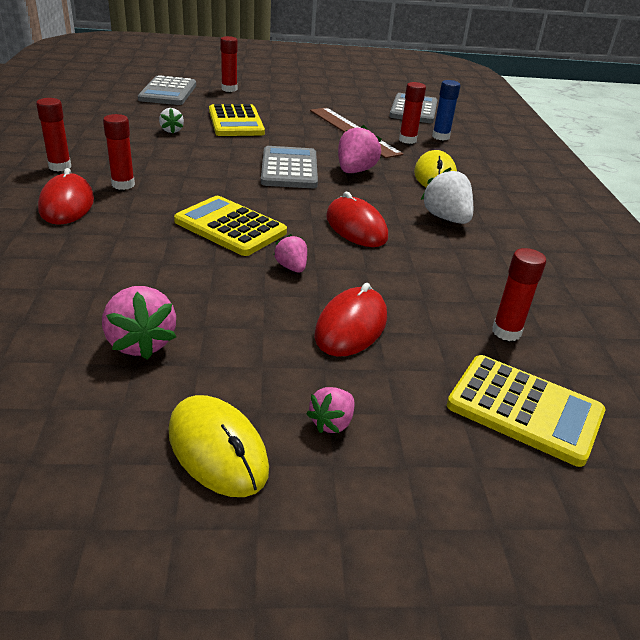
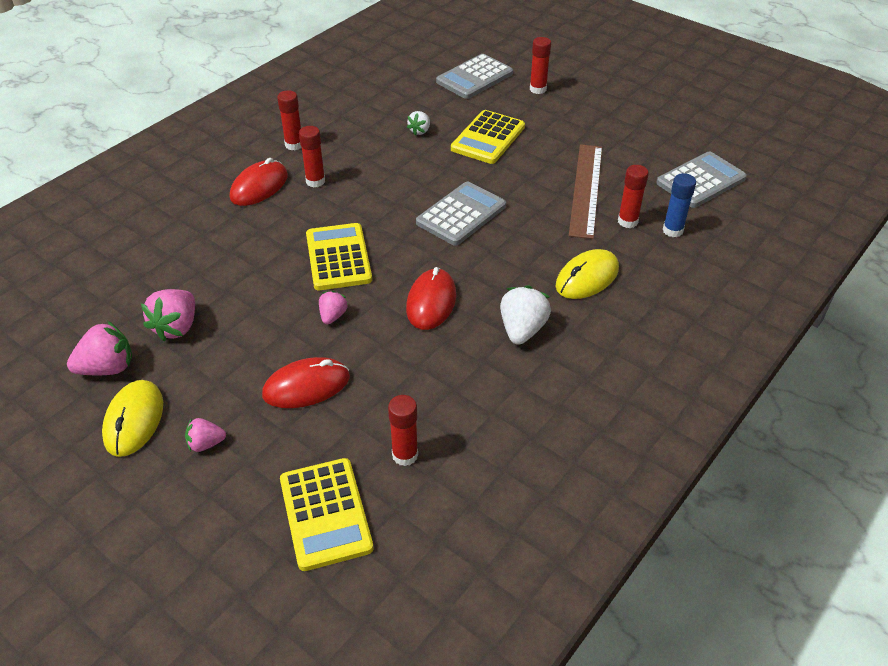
camera: 45 degrees right, 10 degrees up
pink strawberry [338,125,381,173] -> pink strawberry moved to [67,321,132,375]

